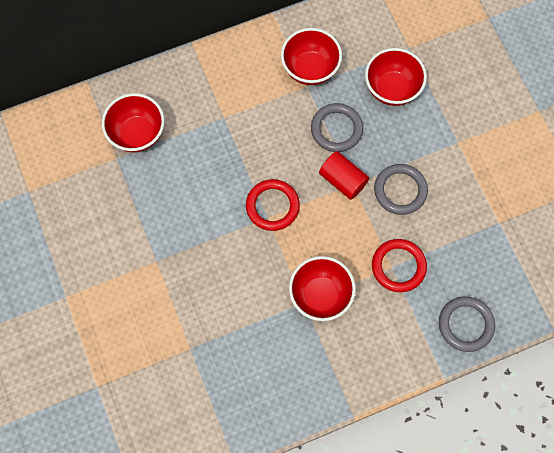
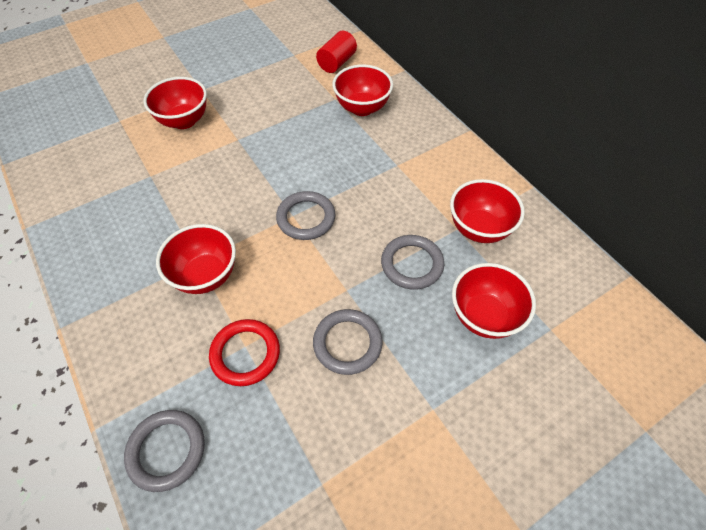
camera: 80 degrees right, 15 degrees down
red ring [246,179,300,231] -> grey ring [276,191,335,240]
red cylinder [319,151,369,200] -> red cylinder moved to [316,31,357,73]
none -> red bowl [143,77,207,129]

